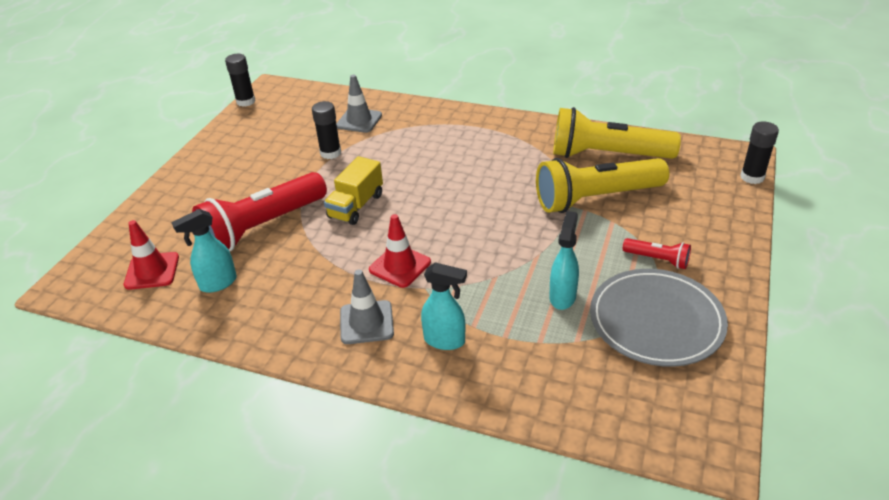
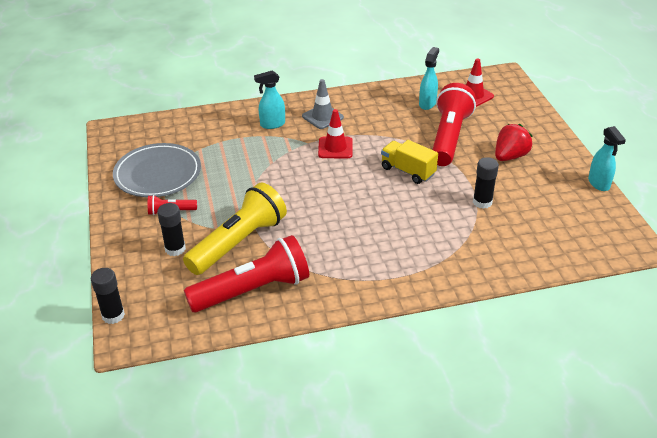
camera: 145 degrees right, 0 degrees up
black glue stick [225,54,256,107] -> black glue stick moved to [157,203,186,256]
yellow truck [324,156,383,225] -> yellow truck turned 45 degrees counterclockwise [381,140,438,184]
grey traffic cone [336,75,382,133] -> none
turquoise spray bottle [549,211,579,310] -> turquoise spray bottle moved to [588,126,626,191]
yellow flashlight [553,107,681,159] -> red flashlight [184,235,309,312]
none -> red strawberry [495,124,532,161]

